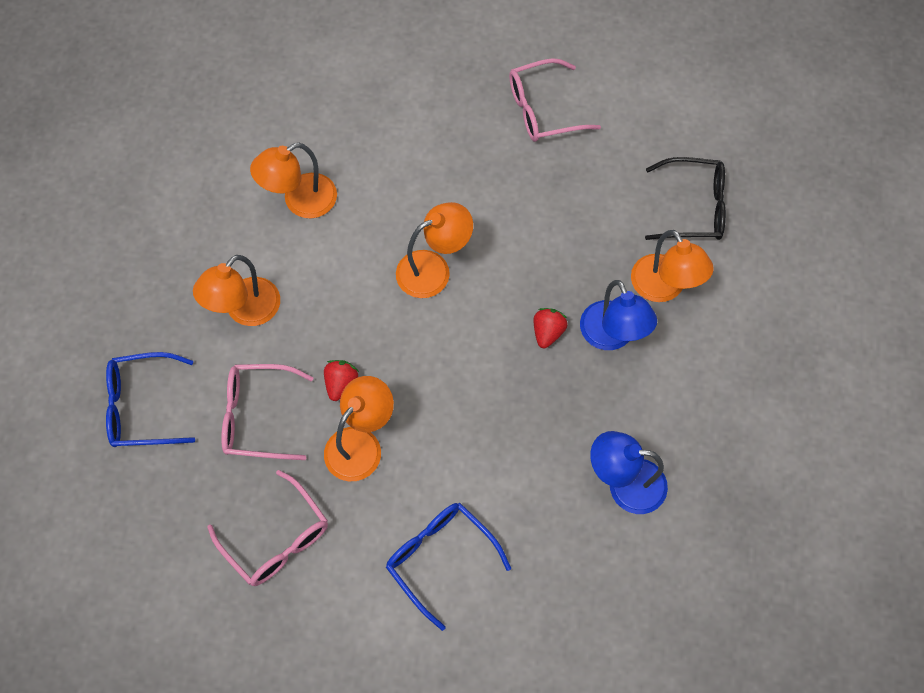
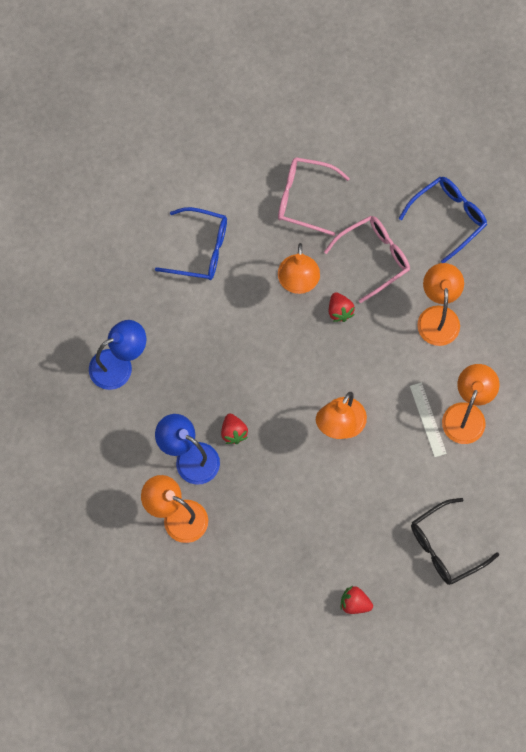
camera: 145 degrees right, 5 degrees up
pink glasses [509,58,601,142] -> red strawberry [341,586,373,614]
black glasses [645,157,726,240] -> black glasses moved to [411,498,499,585]
none -> white ruler [410,382,447,457]

